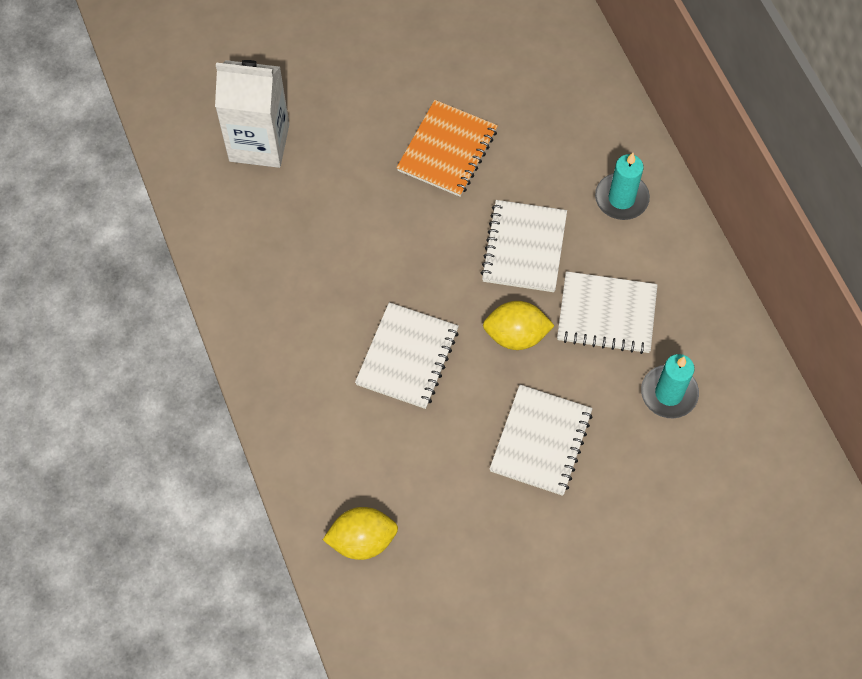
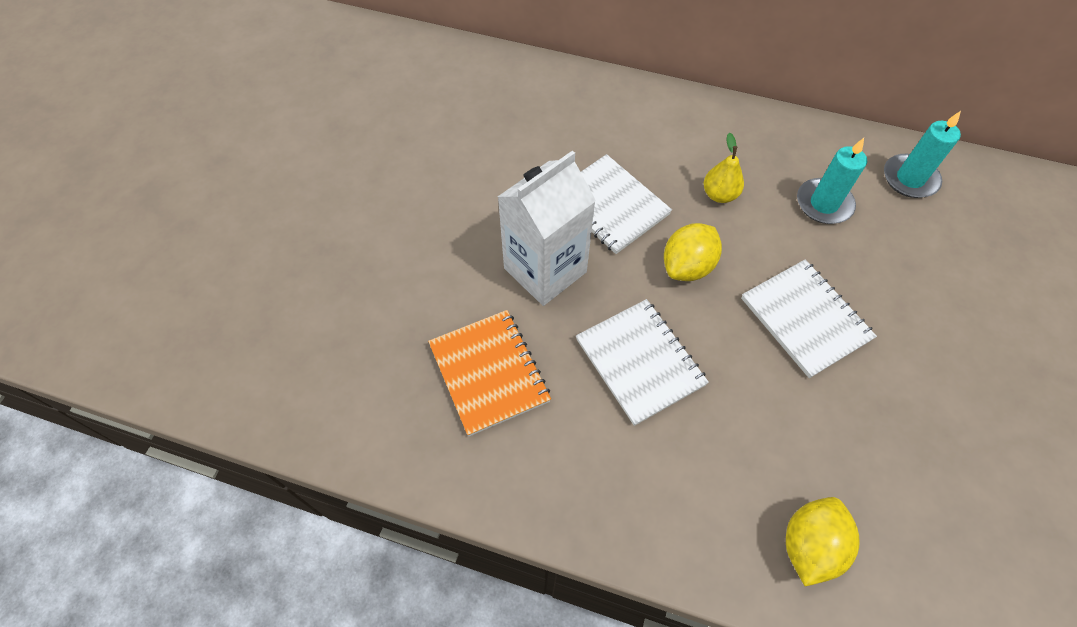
camera: 50 degrees left, 5 degrees down
white carton [215,60,290,168] -> white carton moved to [498,150,596,306]
orange notebook [396,100,498,197] -> orange notebook moved to [428,310,551,436]
white notebook [557,271,658,354] -> yellow pear [703,133,744,203]
turquoise candle [595,153,650,220] -> turquoise candle moved to [884,111,961,198]

